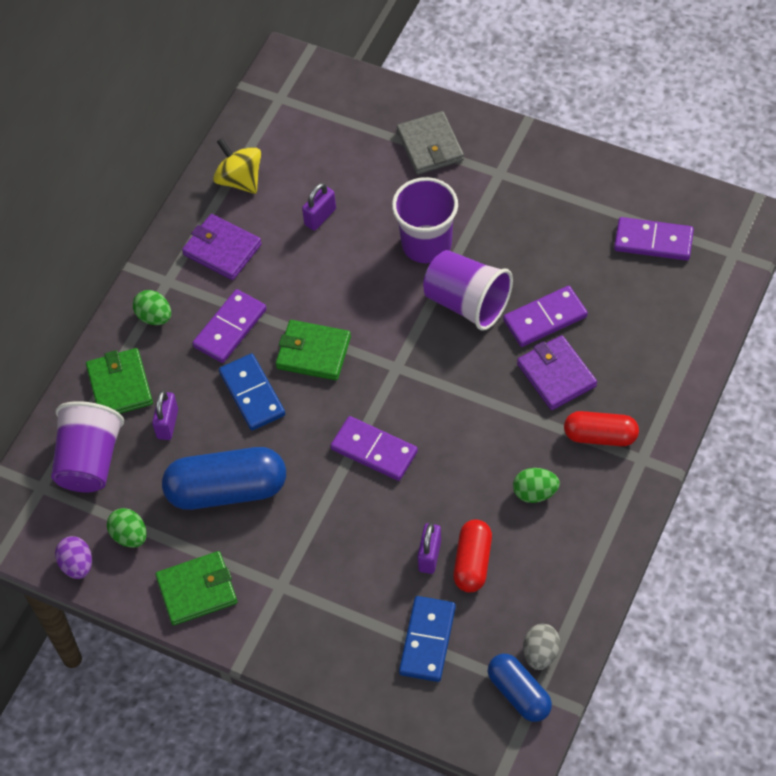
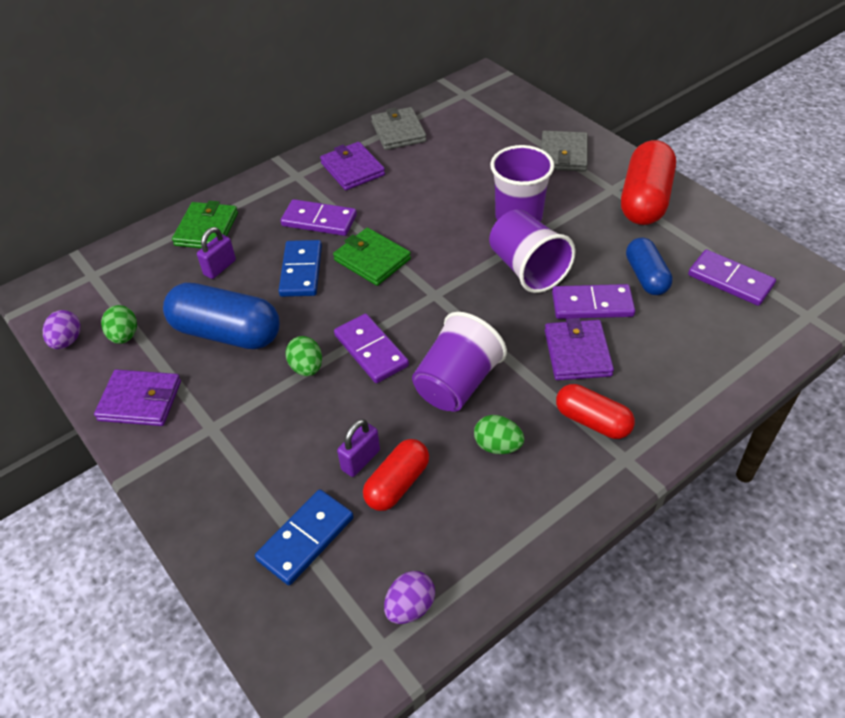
camera: 25 degrees right, 10 degrees down
purple cup [51,401,124,492] -> purple cup moved to [412,312,507,411]
green egg [133,290,171,325] -> green egg moved to [286,336,322,376]
green wallet [155,551,237,625] -> purple wallet [94,369,181,426]
purple domino [192,289,267,363] -> purple domino turned 45 degrees clockwise [281,199,357,236]
yellow spinning top [213,138,261,194] -> grey wallet [371,107,426,150]
purple padlock [302,183,336,231] -> none
blue capsule [488,654,552,722] -> blue capsule moved to [626,237,673,295]
grey egg [523,624,560,670] -> purple egg [384,571,435,624]
none -> red capsule [621,140,676,225]

